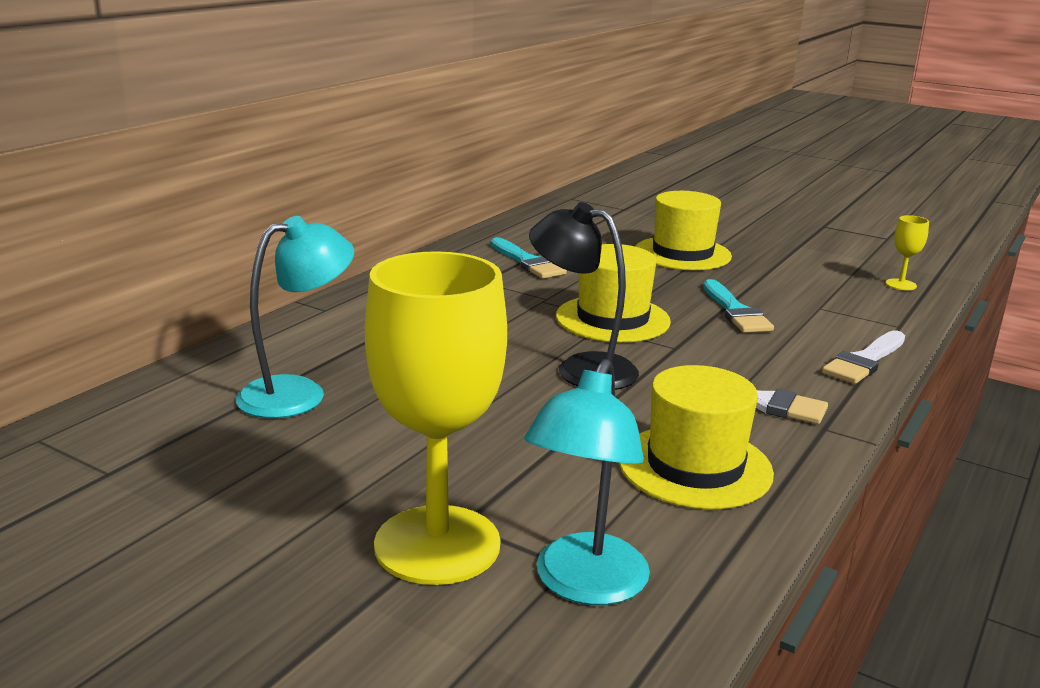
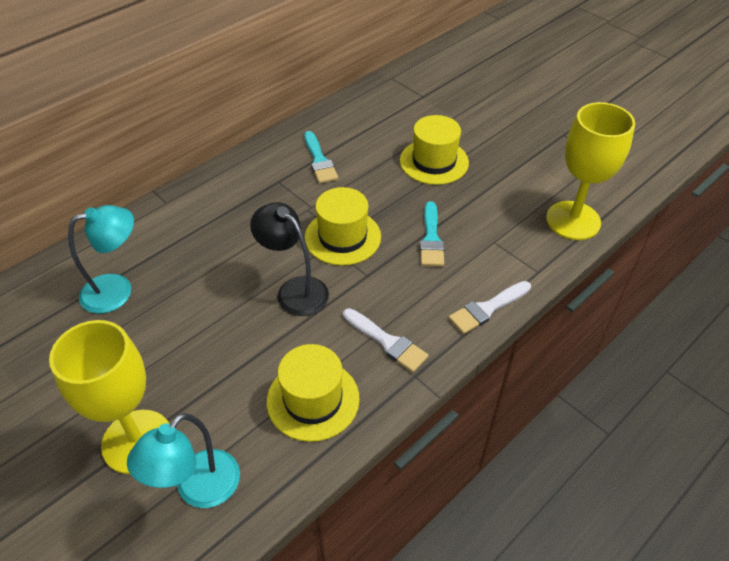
camera: 15 degrees right, 25 degrees up
yellow goblet [886,215,929,290] -> yellow goblet [546,102,635,240], size x2.48

